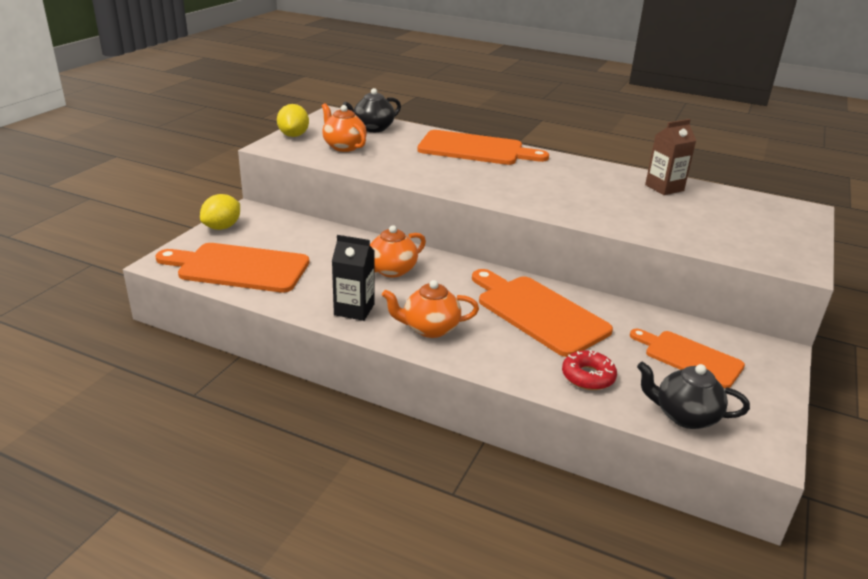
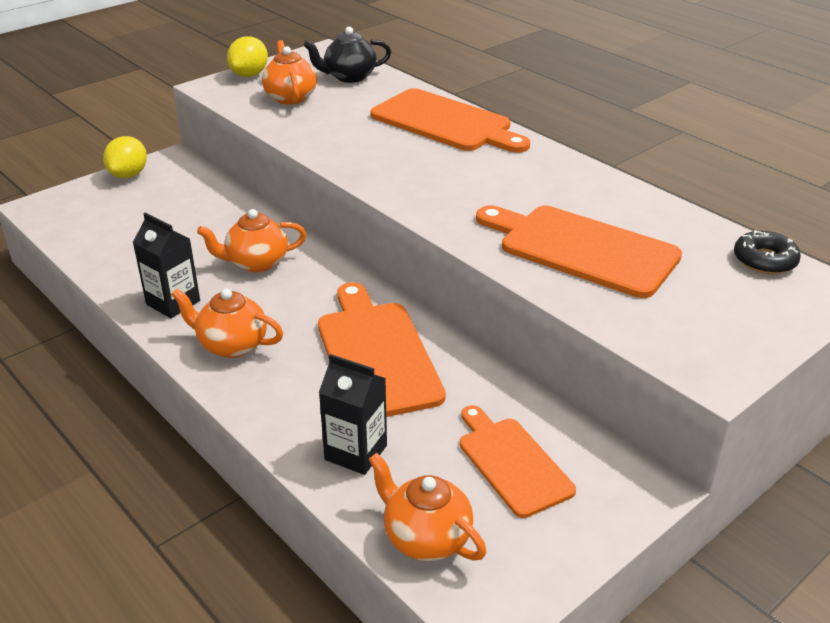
camera: 25 degrees right, 5 degrees up
orange cutting board [155,243,309,293] -> orange cutting board moved to [476,205,682,298]
yellow lemon [200,194,240,230] -> yellow lemon turned 45 degrees counterclockwise [103,136,147,178]
red donut [562,350,617,390] -> black carton [319,354,387,475]
black teapot [637,362,750,429] -> orange teapot [369,453,486,561]
brown carton [645,119,696,195] -> none
none -> black donut [734,230,801,274]

